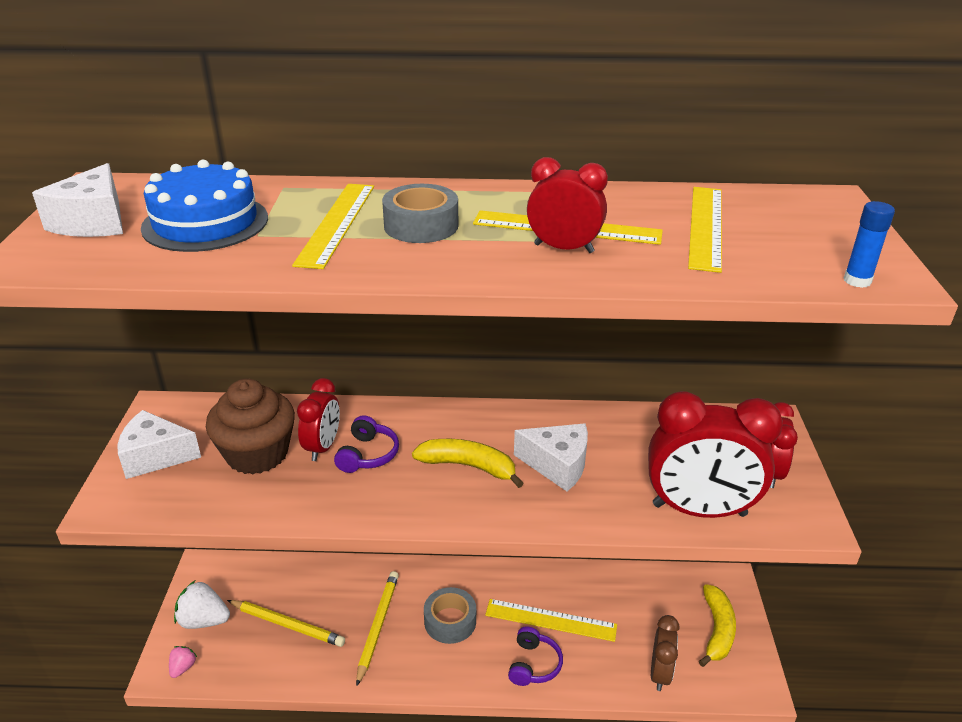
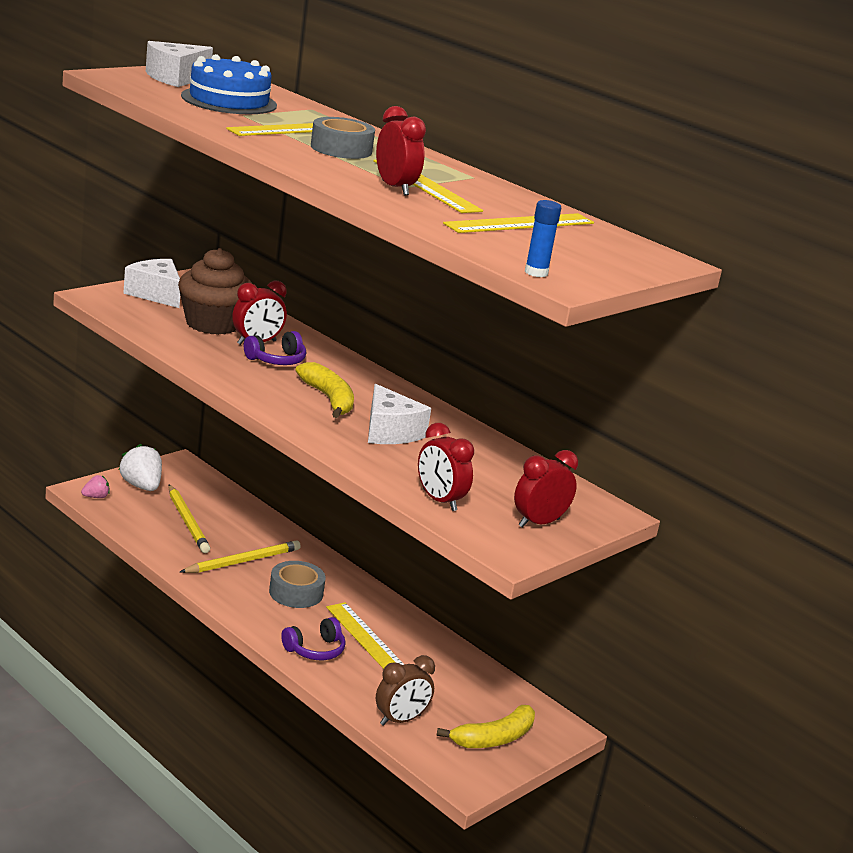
camera: 40 degrees right, 10 degrees down
red clock [648,391,783,518] -> red clock [418,423,474,511], size x0.55

